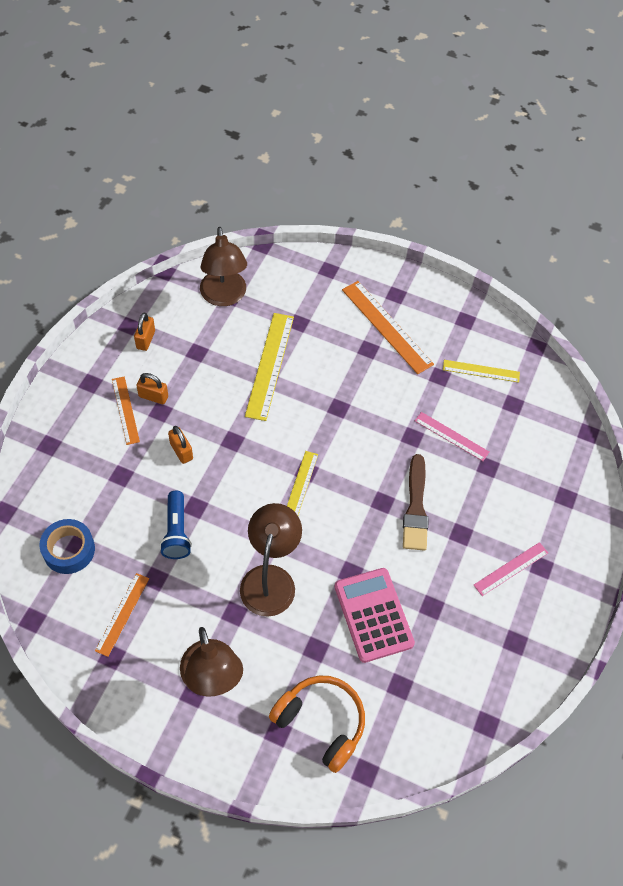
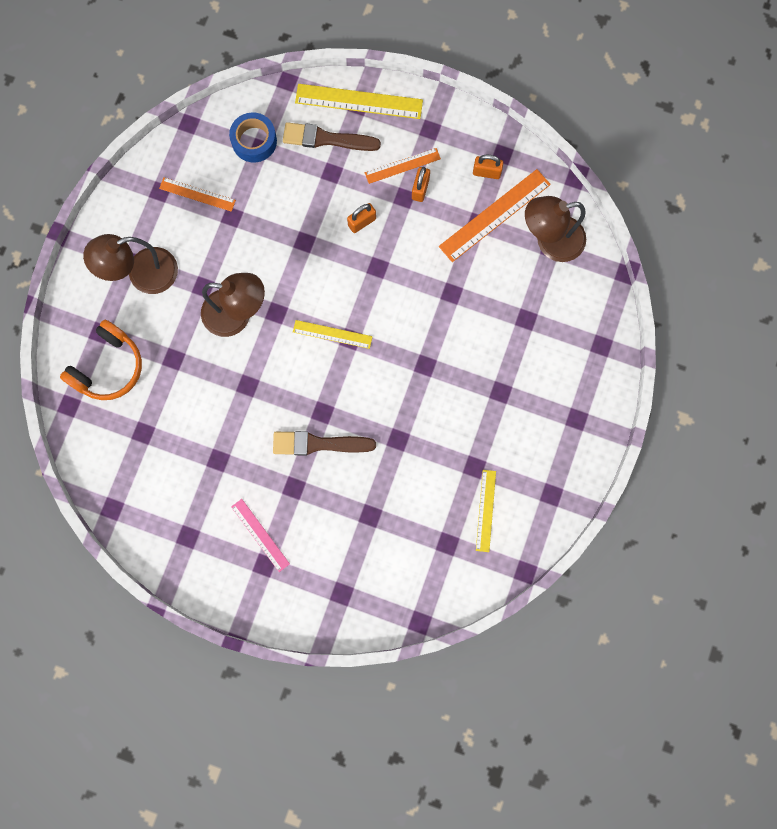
camera: 90 degrees right, 20 degrees up
blue flashlight [160,491,192,559] -> none
yellow ruler [245,313,294,421] -> yellow ruler moved to [295,84,423,119]
pink calculator [335,568,415,663] -> none
orange ruler [342,281,434,374] -> orange ruler moved to [439,169,551,262]
pink ruler [415,412,489,461] -> none
none -> brown brush [283,122,381,151]

